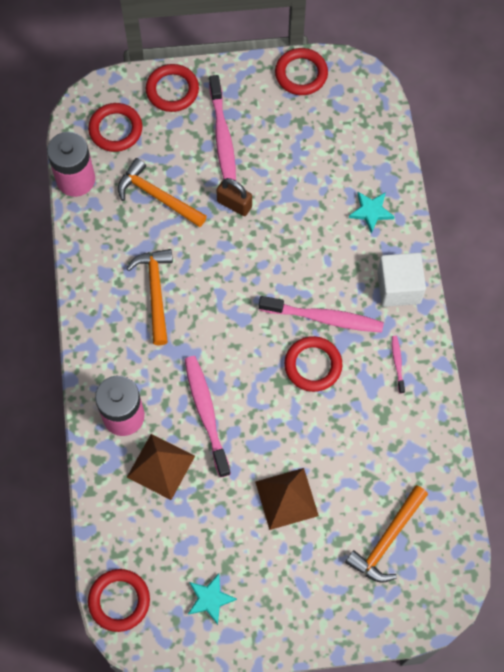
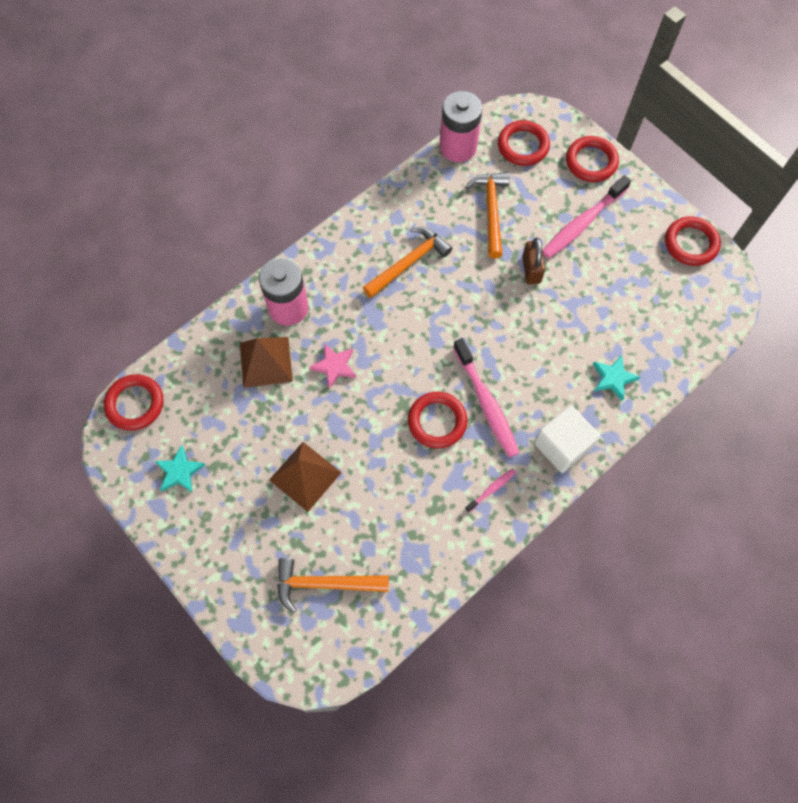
camera: 55 degrees right, 0 degrees up
pink toothbrush [184,356,231,478] -> pink star [309,343,356,389]

